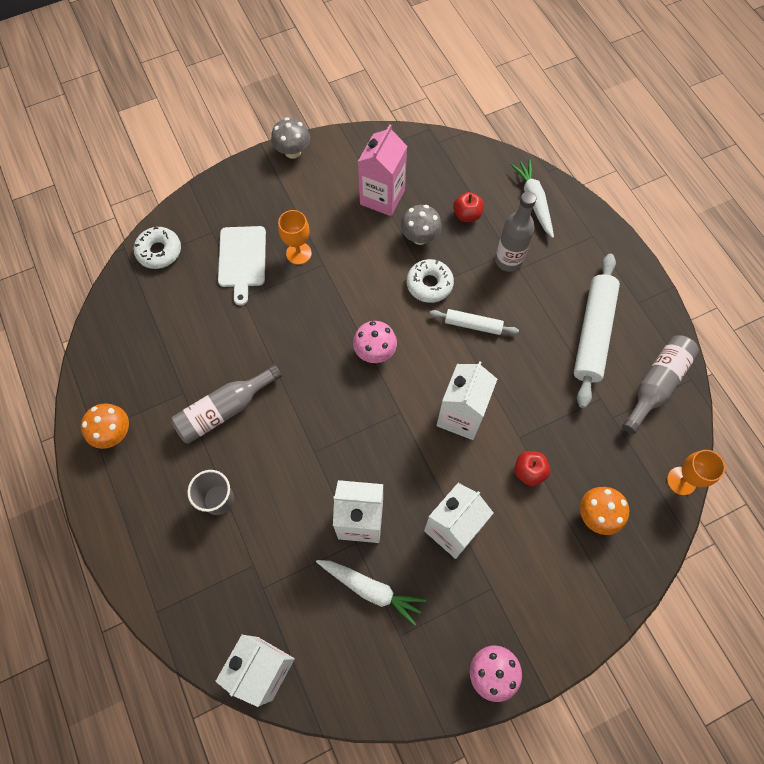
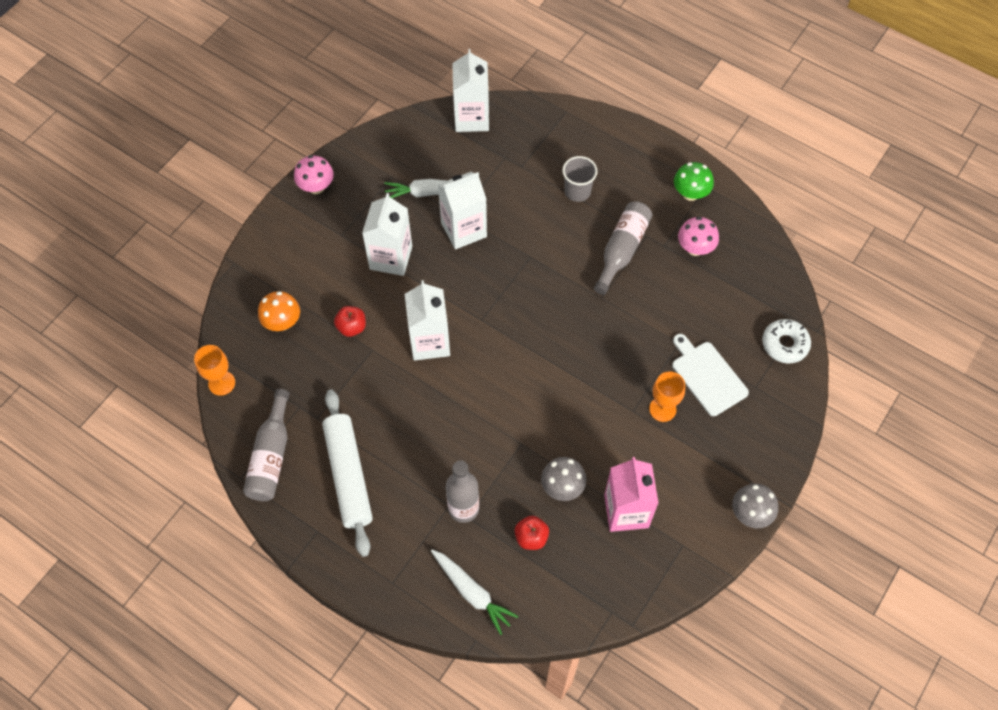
camera: 150 degrees right, 5 degrees down
orange mushroom [81,403,129,449] -> green mushroom [674,162,714,201]
pink mushroom [353,321,397,363] -> pink mushroom moved to [678,217,719,256]
white donut [407,259,454,303] -> none
white rolling pin [430,309,519,335] -> none

